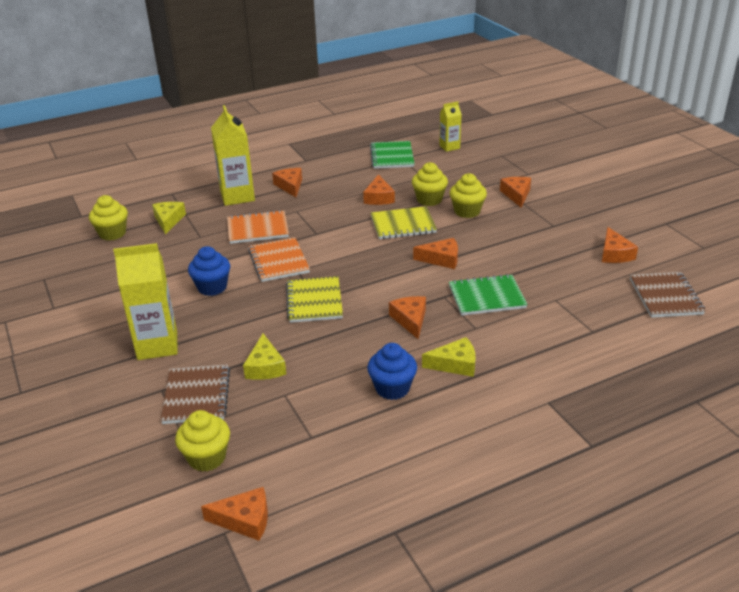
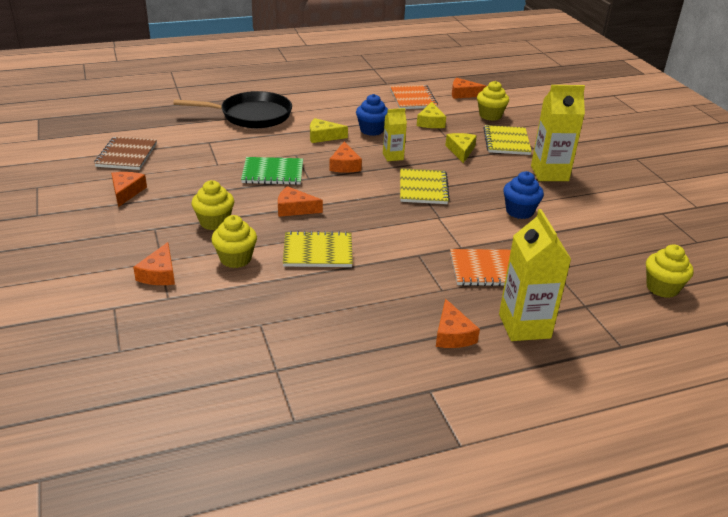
camera: 175 degrees left, 0 degrees up
yellow cheese [152,202,186,234] -> yellow cheese moved to [417,102,446,128]
brown notebook [161,364,230,424] -> yellow notebook [484,125,532,155]
orange notebook [248,237,310,282] -> orange notebook moved to [390,85,438,109]
orange cheese [363,174,395,205] -> none
green notebook [370,141,415,169] -> none
yellow cupcake [412,162,448,206] -> yellow cupcake moved to [192,180,234,230]
yellow carton [439,101,462,152] -> yellow carton moved to [383,108,407,161]
none -> black pan [173,91,292,128]

